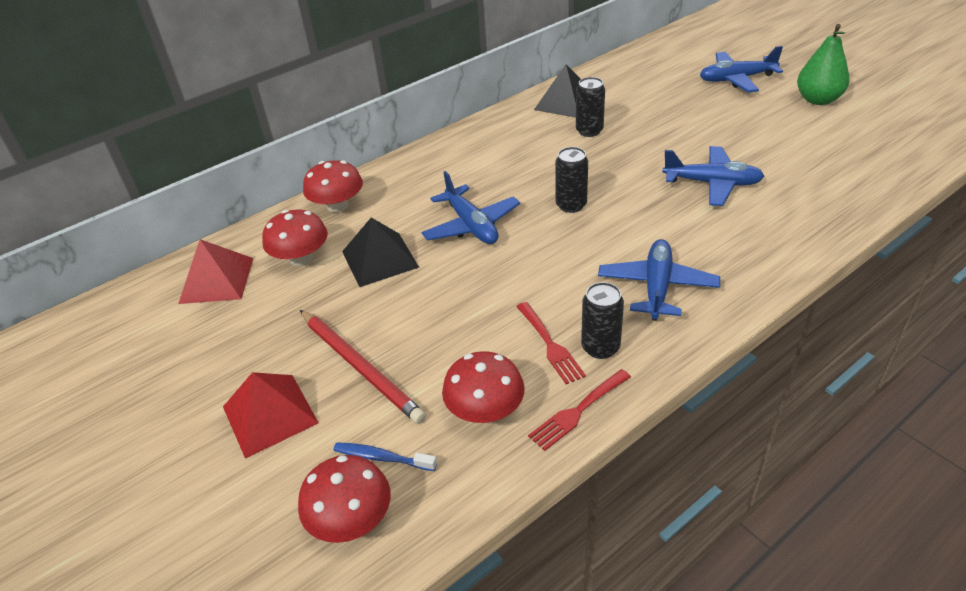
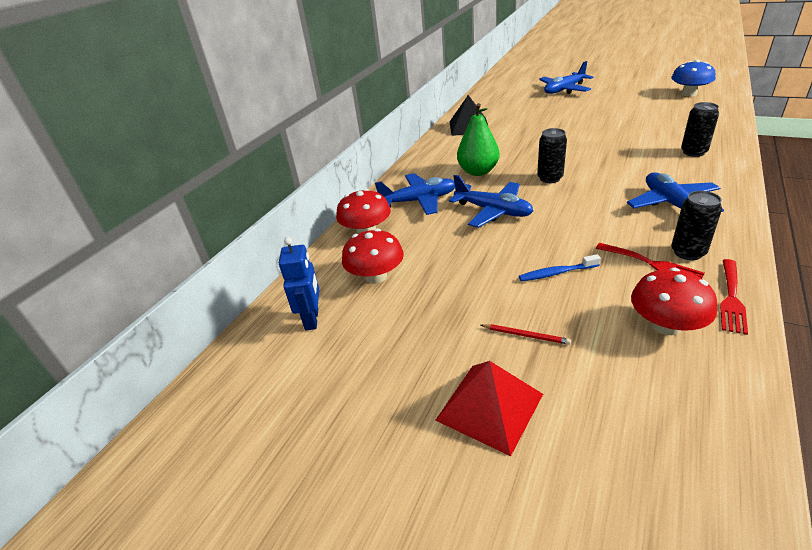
camera: 25 degrees left, 5 degrees down
red pyramid [178,239,253,304] -> blue robot [279,237,319,331]
red mushroom [298,455,391,543] -> none
red pencil [300,310,426,424] -> red pencil [481,324,571,345], size x0.44
blue toothbrush [334,442,437,471] -> blue toothbrush moved to [519,254,601,281]
black pyramid [342,217,419,287] -> none
black can [576,77,605,137] -> black can moved to [681,102,719,157]
blue plane [662,146,764,206] -> blue plane moved to [375,173,455,215]
green pear [797,24,849,105] -> green pear moved to [457,103,500,176]
none -> blue mushroom [671,59,715,96]

